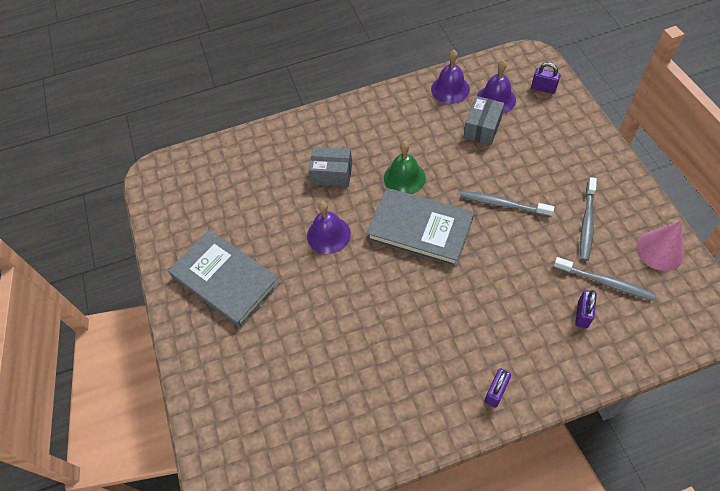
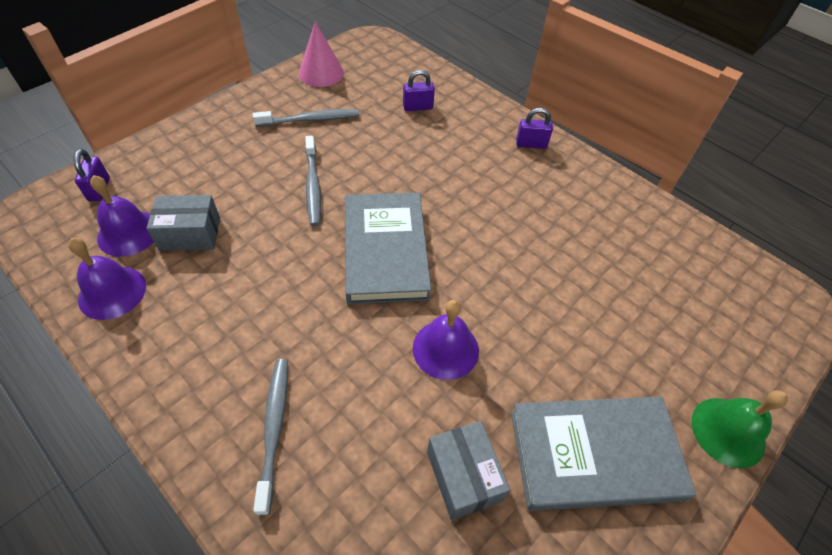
camera: 125 degrees left, 5 degrees down
grey book [168,230,280,328] -> grey book turned 75 degrees clockwise [511,397,696,511]
grey box [309,147,352,187] -> grey box moved to [427,421,510,520]
green bell [384,142,426,194] -> green bell moved to [692,390,788,469]
grey toothbrush [554,257,655,301] -> grey toothbrush moved to [253,359,288,515]

